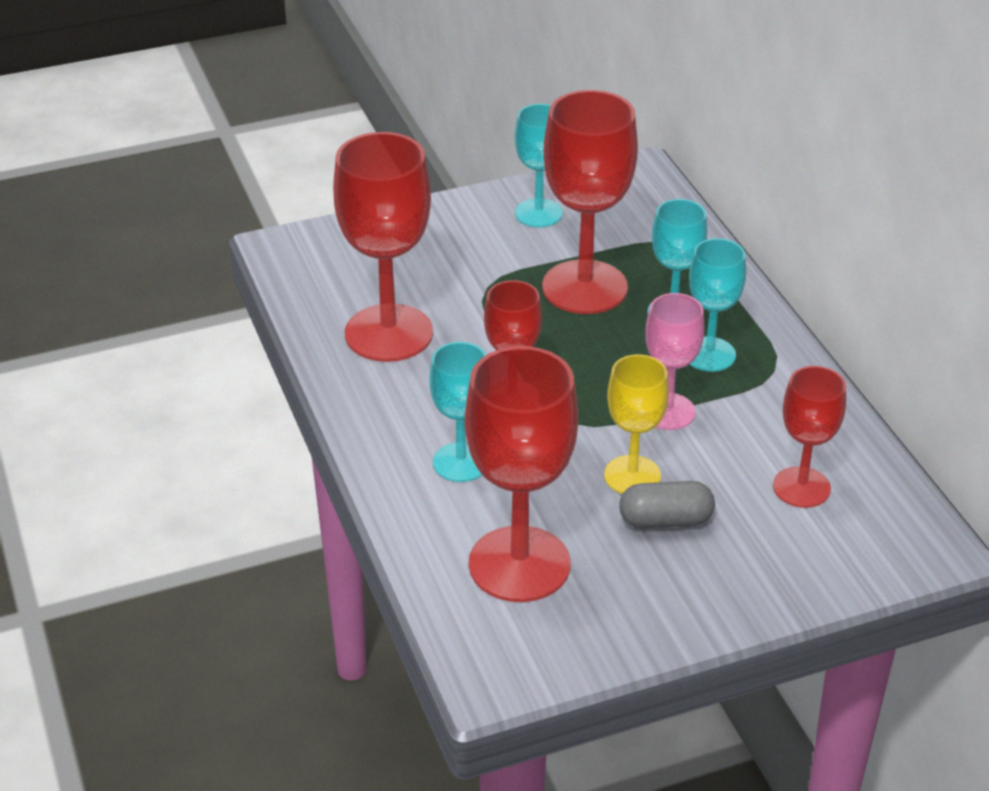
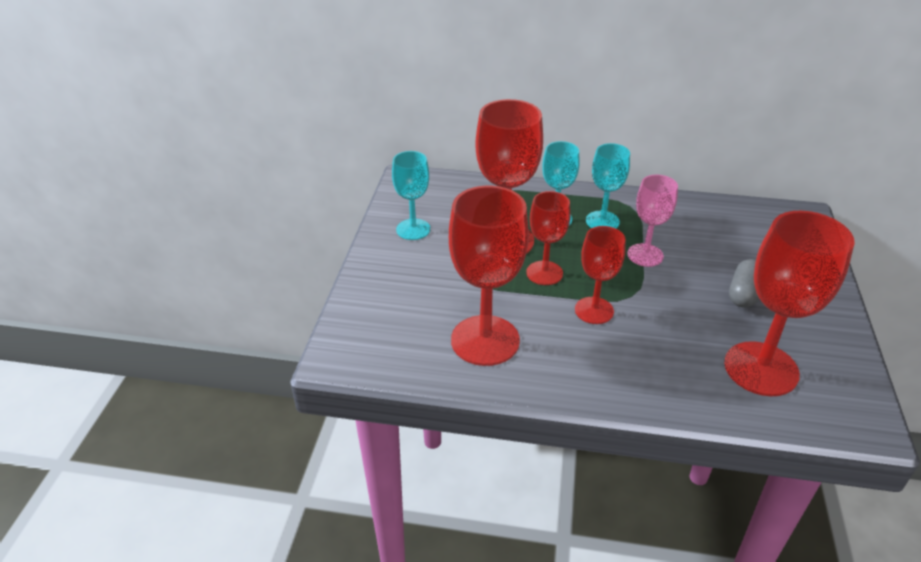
camera: 60 degrees left, 0 degrees up
turquoise goblet [430,342,486,482] -> none
yellow goblet [604,354,669,494] -> none
red goblet [773,366,846,508] -> red goblet moved to [526,191,570,285]

